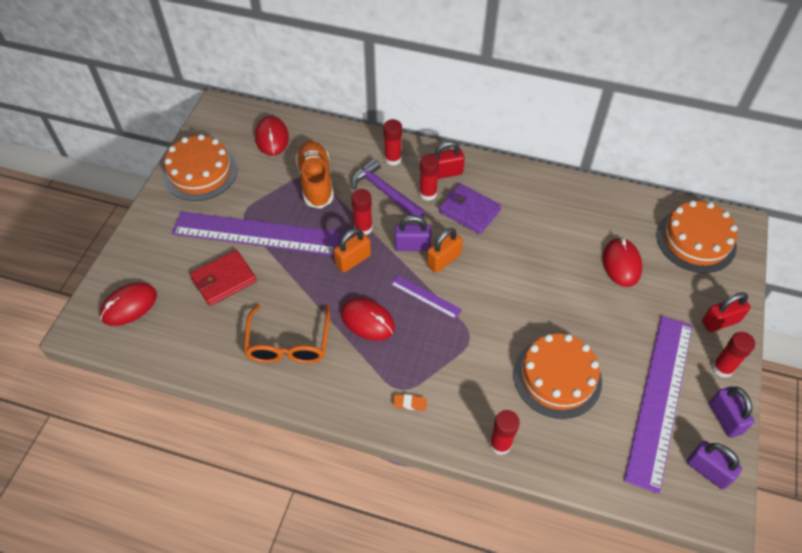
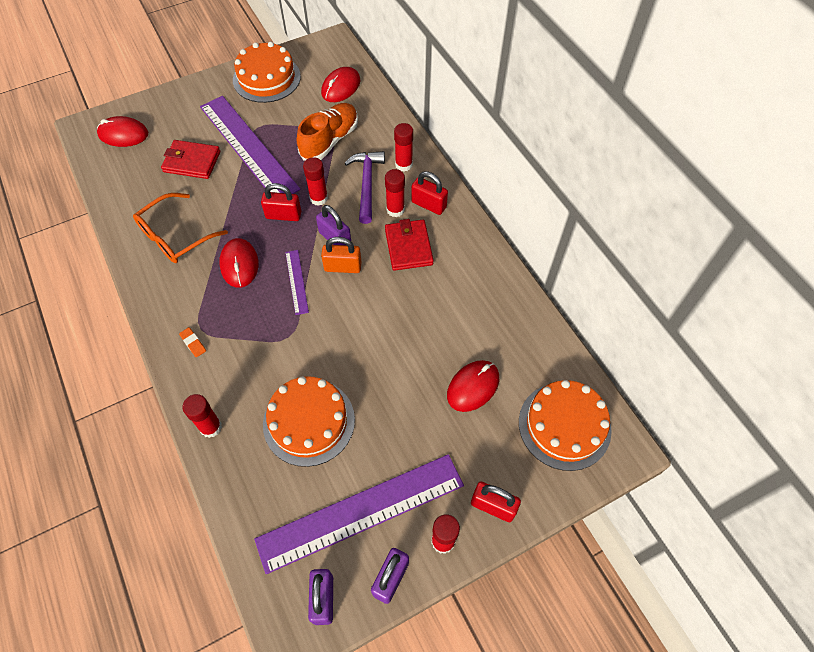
camera: 45 degrees right, 5 degrees up
orange padlock [334,228,371,272] -> red padlock [261,183,301,221]
purple wallet [439,184,501,234] -> red wallet [385,219,434,271]

